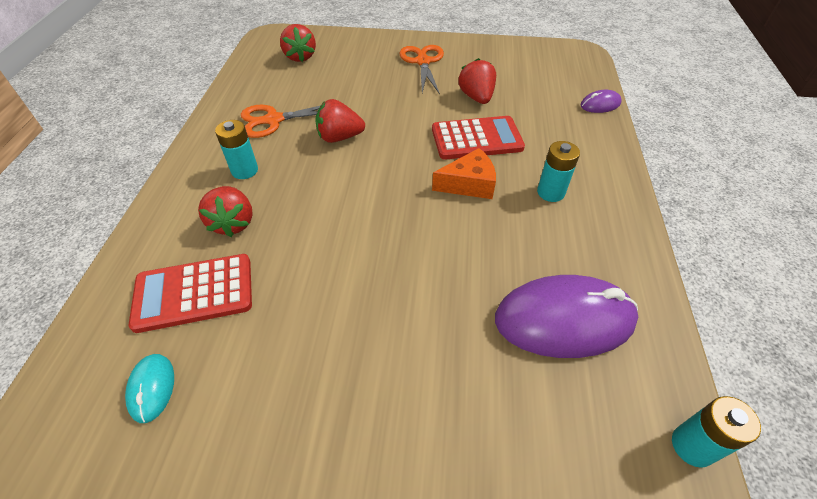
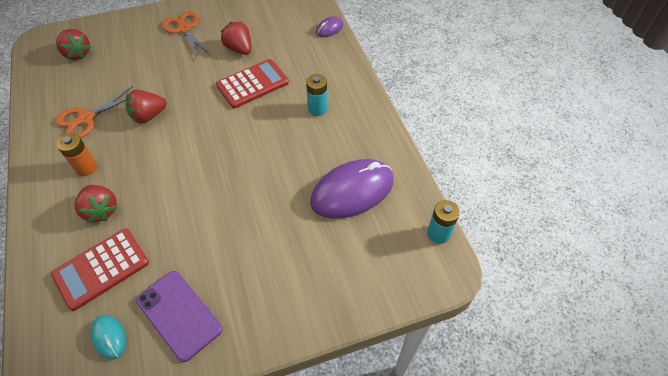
camera: 25 degrees left, 5 degrees up
turquoise battery [215,120,258,179] -> orange battery [57,133,97,176]
orange cheese [432,148,496,199] -> none
none -> purple phone [136,271,222,362]

